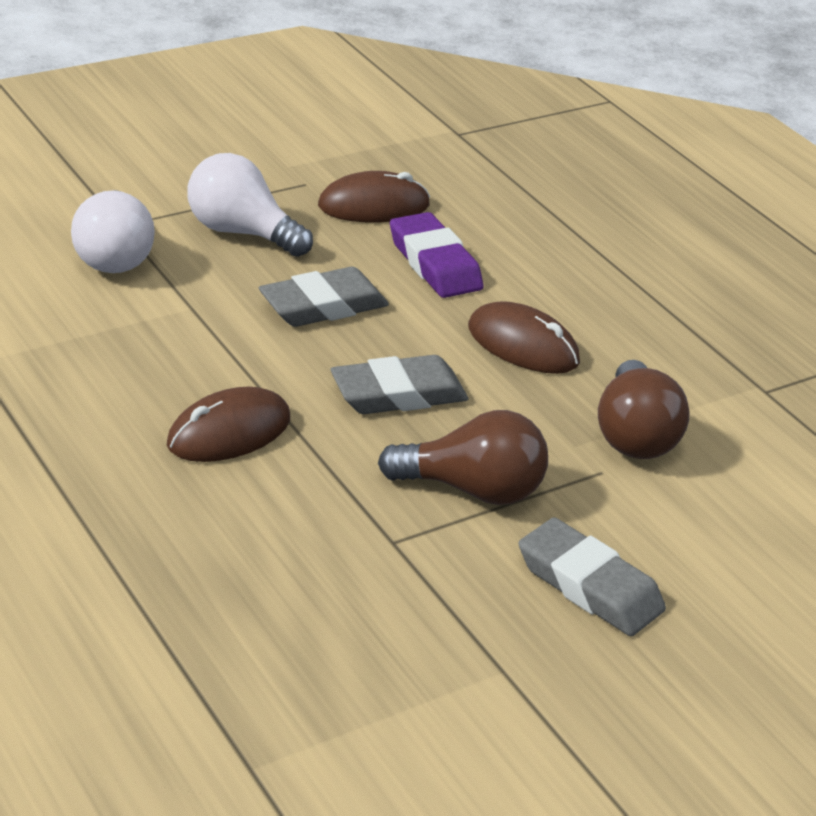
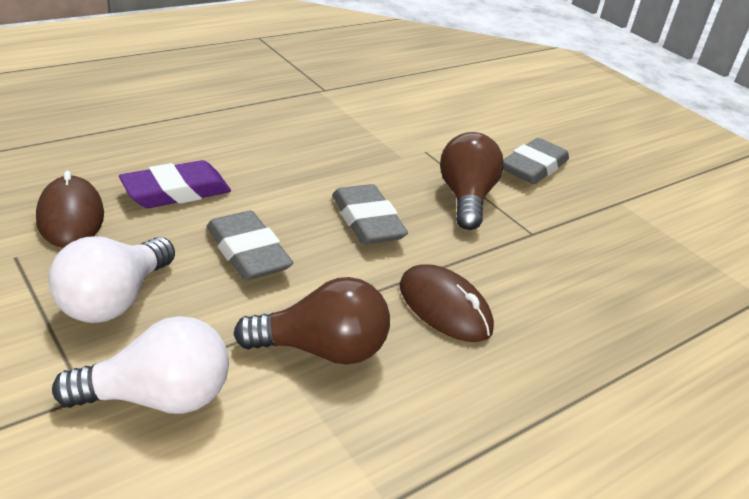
camera: 95 degrees left, 0 degrees up
brown mouse [468,301,580,374] -> none
brown light bulb [598,360,690,459] -> brown light bulb moved to [233,277,390,364]

